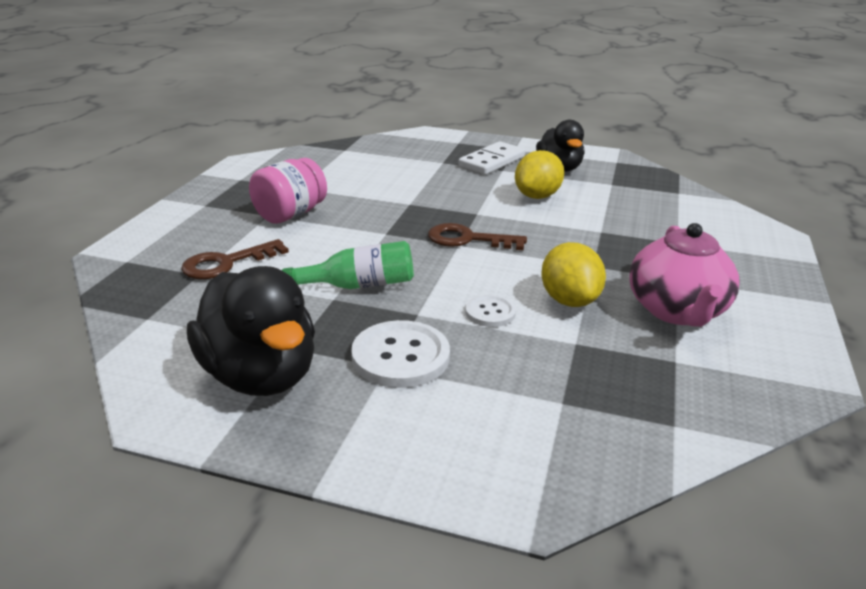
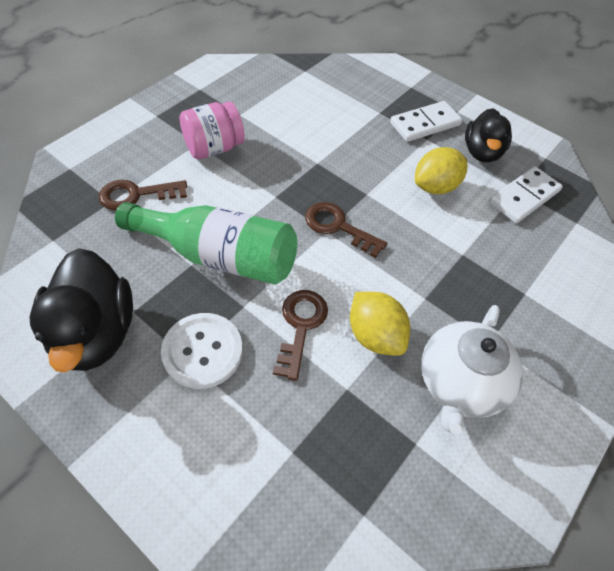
camera: 20 degrees right, 25 degrees up
green bottle [282,241,414,289] -> green bottle [115,202,297,284], size x1.71
white button [465,295,516,327] -> brown key [273,290,328,381]
yellow lemon [541,242,606,307] -> yellow lemon turned 45 degrees counterclockwise [350,292,410,356]
pink teapot [629,223,740,327] -> white teapot [421,305,523,435]
none -> white domino [489,166,563,223]

